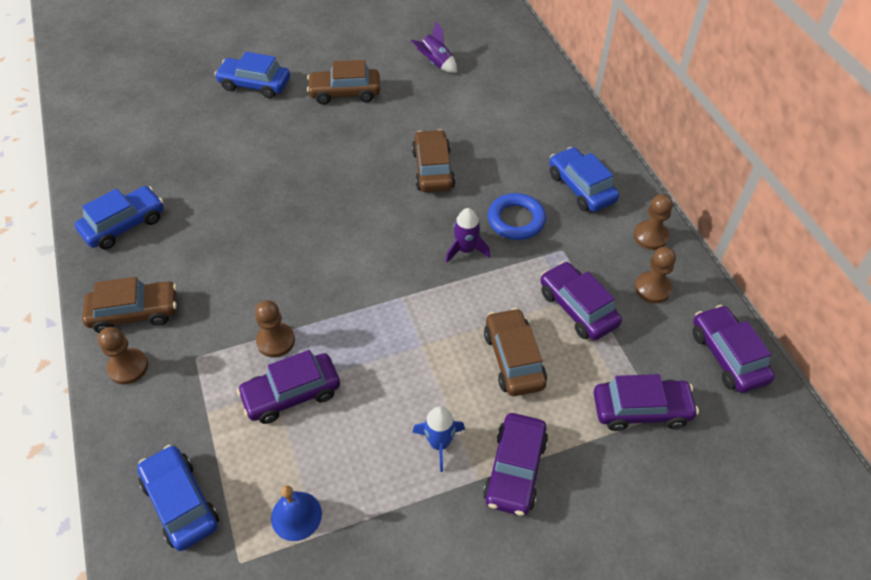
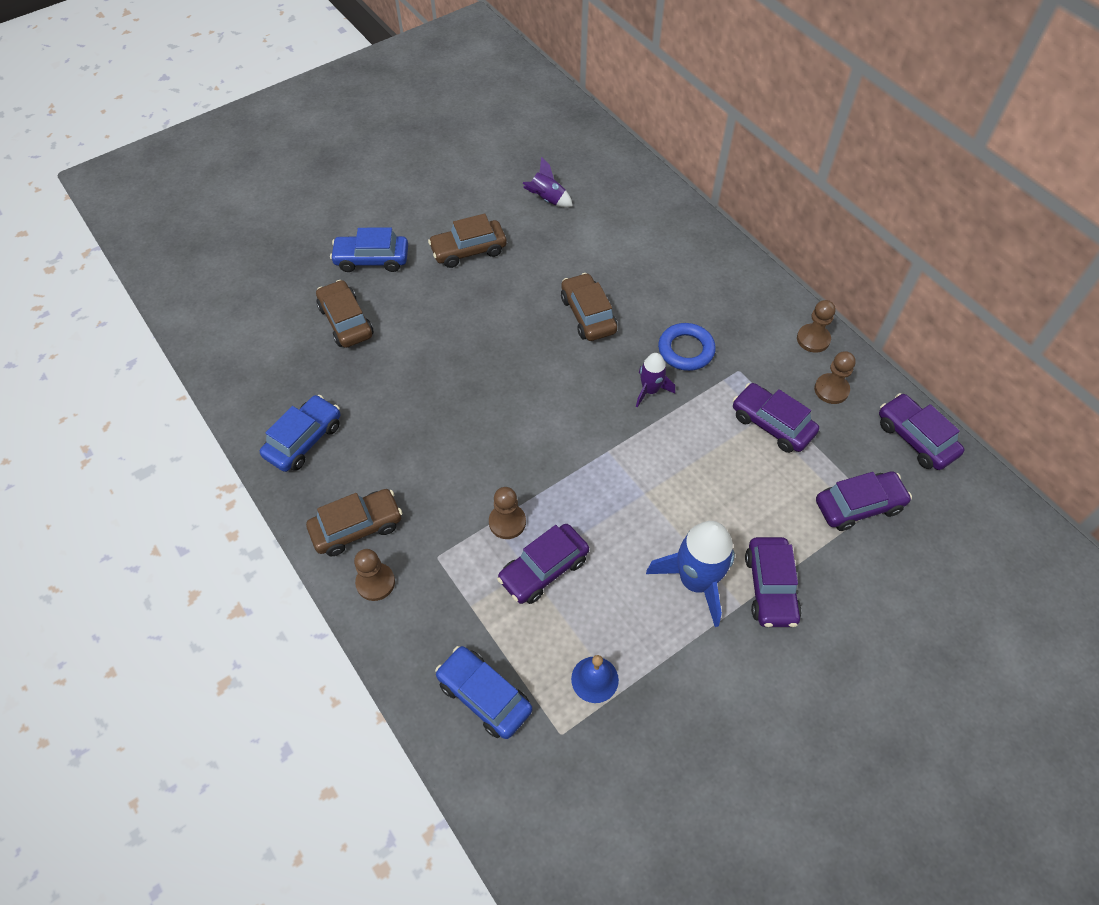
camera: 15 degrees left, 5 degrees up
blue rocket [412,406,465,472] -> blue rocket [646,521,735,627], size x1.79
brown car [484,308,547,396] -> brown car moved to [316,280,374,348]
blue car [549,147,619,212] -> none

